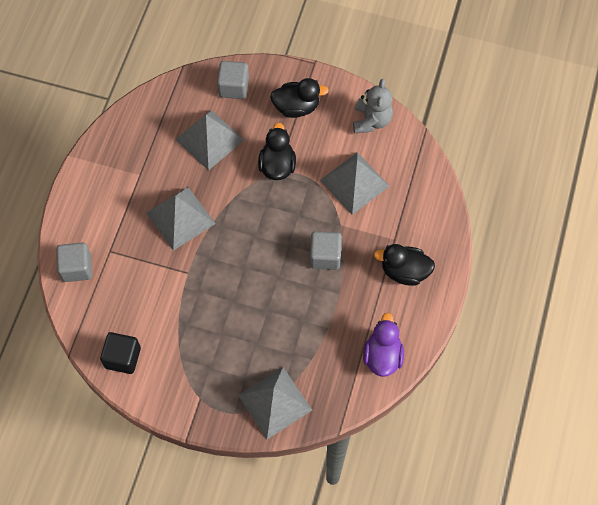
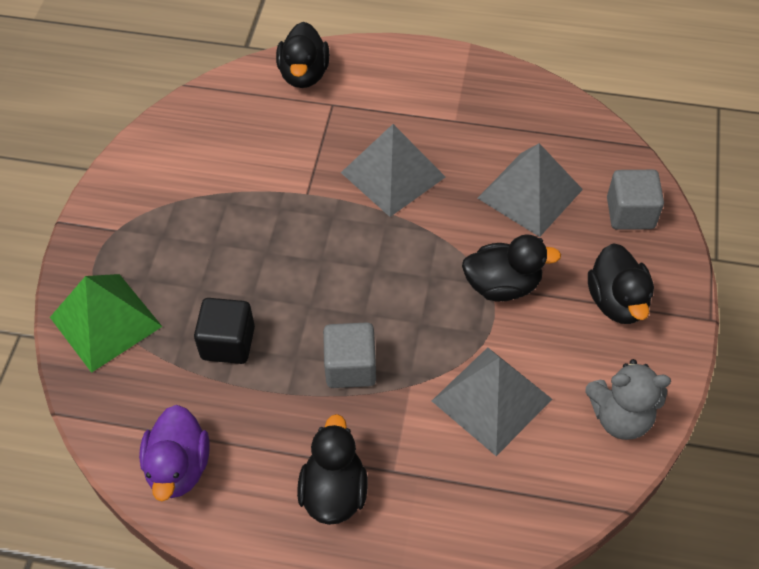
camera: 85 degrees right, 10 degrees down
grey cube [56,243,92,282] -> black duck [276,22,330,88]
black cube [100,332,141,374] -> black cube moved to [194,298,255,364]
grey pyramid [238,367,312,439] -> green pyramid [50,274,162,373]
purple duck [363,313,404,377] -> purple duck turned 90 degrees clockwise [139,405,210,501]

